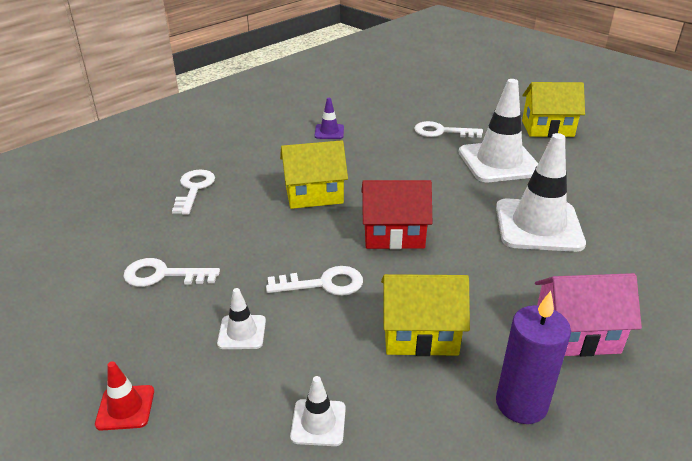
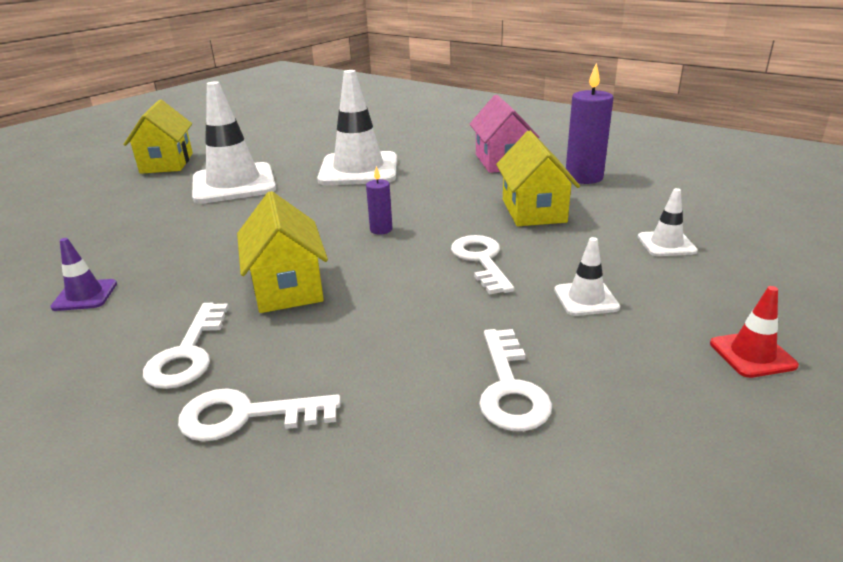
camera: 95 degrees left, 5 degrees down
red house [361,180,432,249] -> purple candle [366,166,393,235]
white key [414,121,483,138] -> white key moved to [143,303,229,389]

